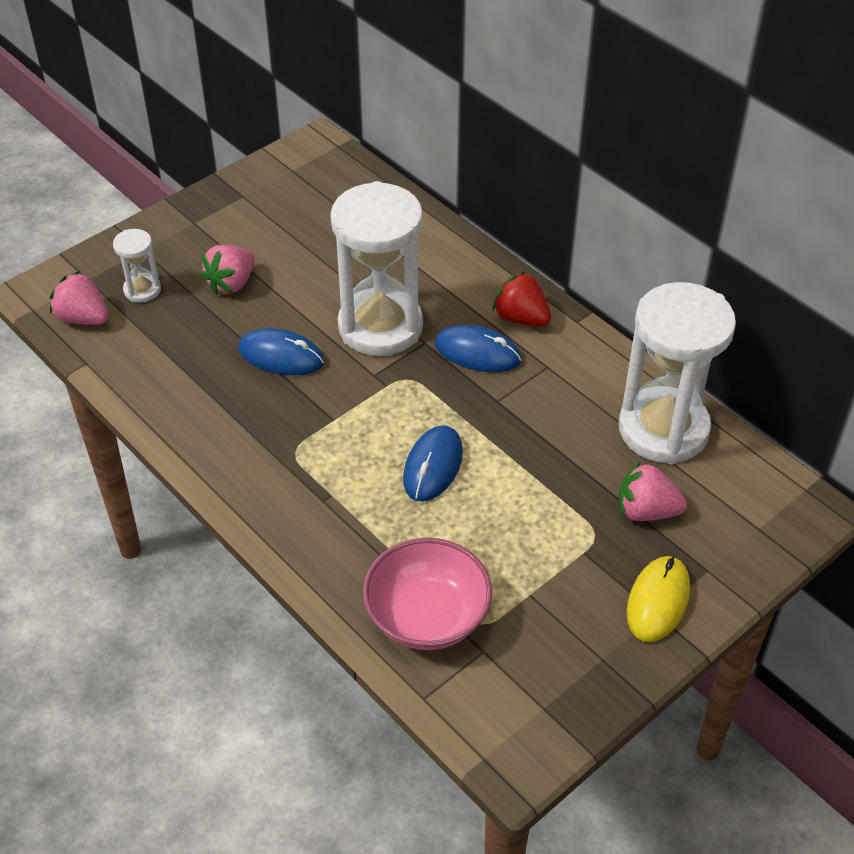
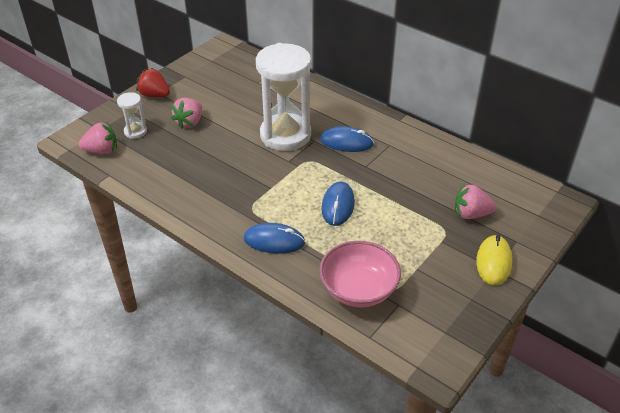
camera: 10 degrees left, 5 degrees down
pink strawberry [50,271,109,325] -> pink strawberry turned 150 degrees clockwise [79,122,117,154]
blue mouse [238,328,324,375] -> blue mouse moved to [244,223,306,254]
red strawberry [492,271,551,326] -> red strawberry moved to [136,68,170,97]
white hourglass [619,282,736,464] -> none

